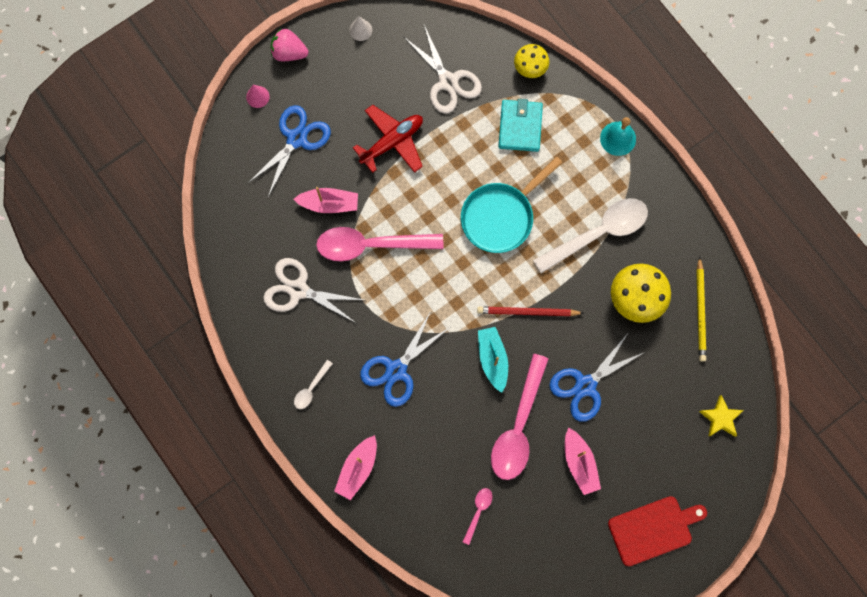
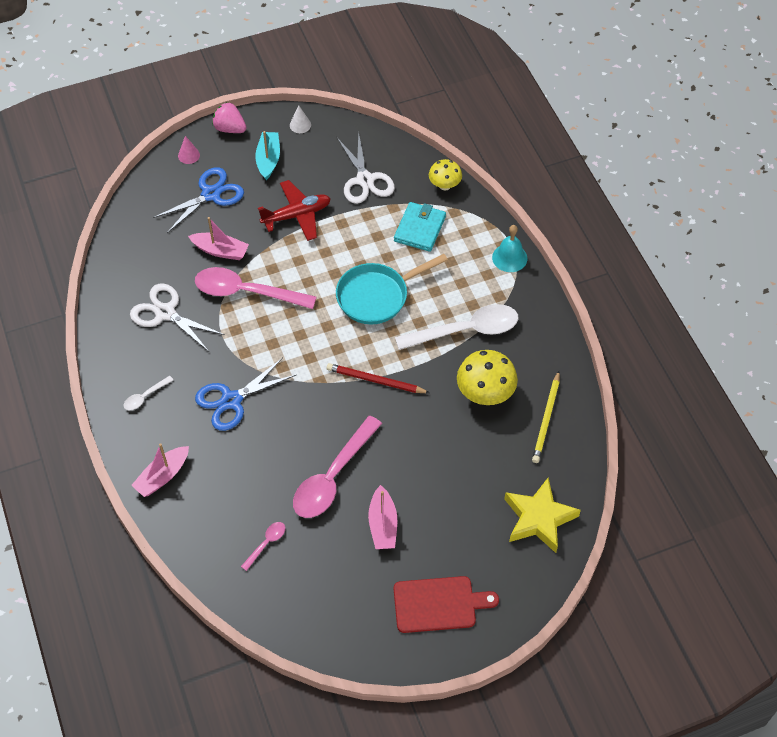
camera: 15 degrees right, 20 degrees down
turquoise boat [478,327,508,393] -> turquoise boat moved to [255,131,280,180]
blue scissors [549,333,645,422] -> none
yellow star [699,395,744,437] -> yellow star [504,478,581,553], size x1.69

